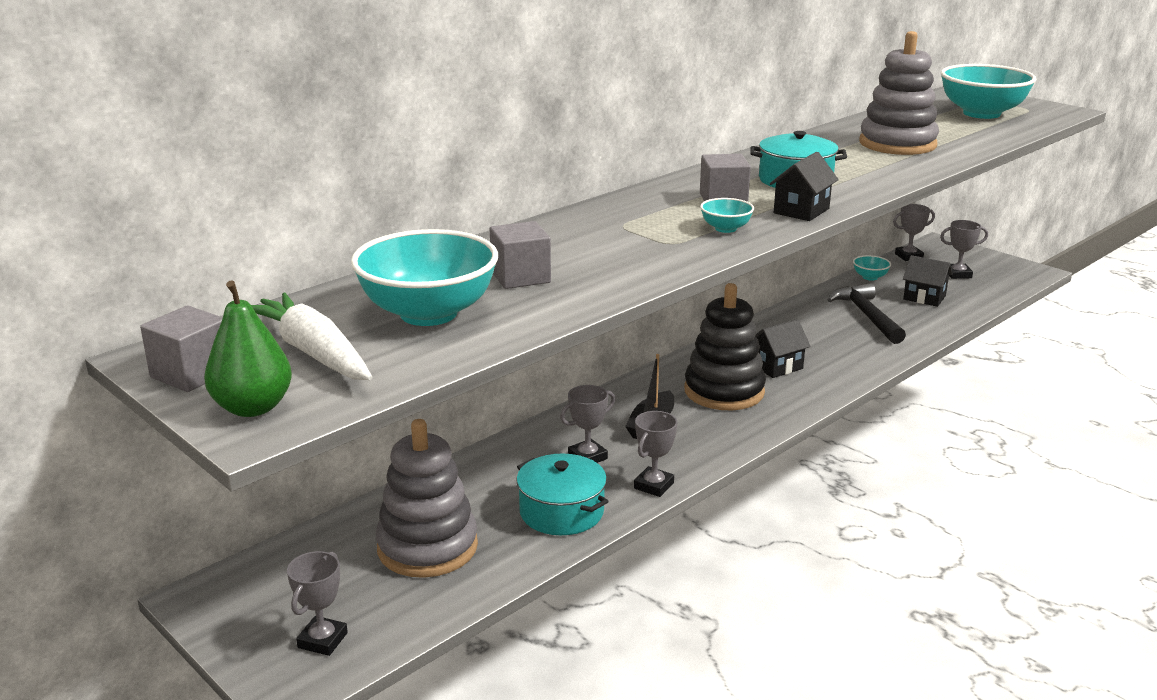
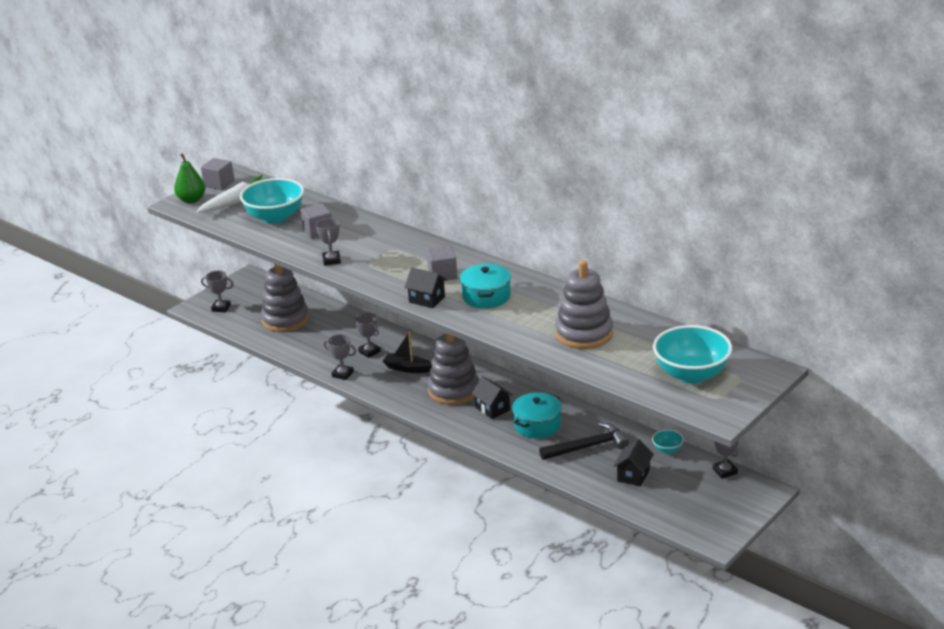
camera: 85 degrees right, 5 degrees up
turquoise pot [516,454,609,535] -> turquoise pot moved to [512,392,562,438]
black stacking toy [684,283,766,410] -> grey stacking toy [428,333,479,405]
turquoise bowl [700,198,754,233] -> none
grey trophy [940,220,988,279] -> grey trophy moved to [316,218,341,266]

